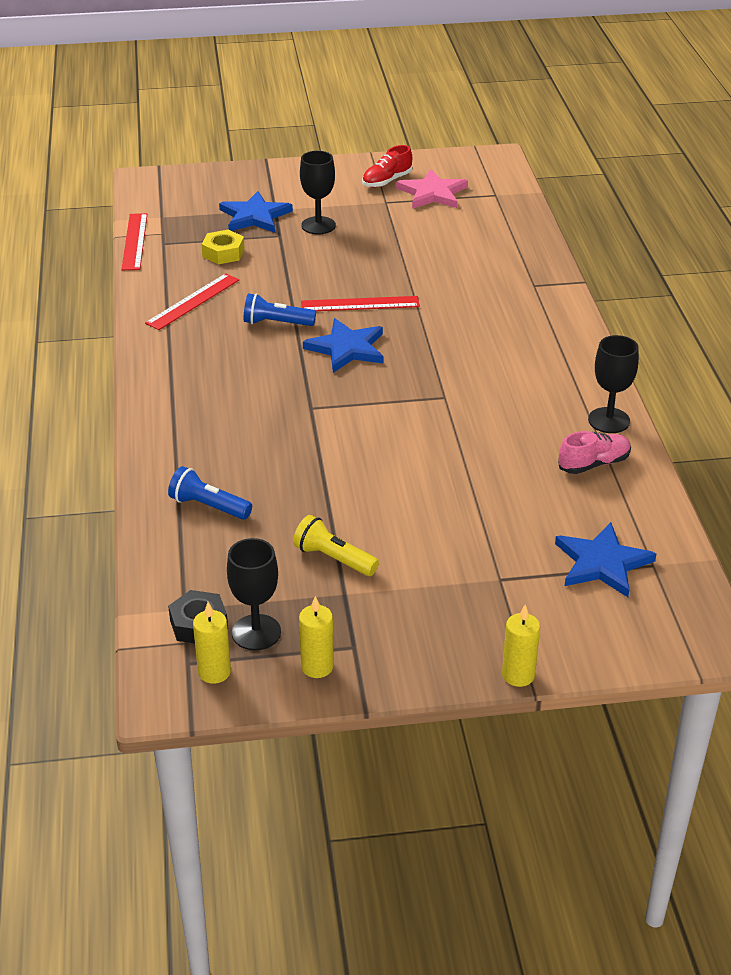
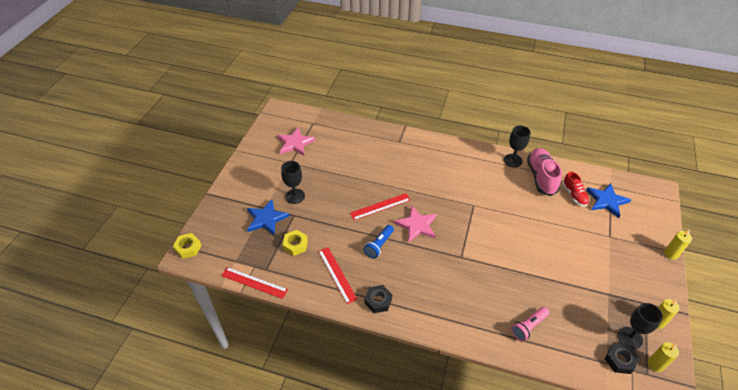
camera: 65 degrees left, 10 degrees up
blue flashlight [168,466,252,520] -> pink flashlight [511,307,549,341]
yellow flashlight [293,515,379,576] -> none
red ruler [301,296,420,311] -> red ruler turned 45 degrees clockwise [350,193,410,220]
blue star [303,318,383,373] -> pink star [394,206,437,243]
red shoe [362,145,413,188] -> red shoe moved to [562,172,589,207]
pink shoe [558,431,631,474] -> pink shoe [527,148,562,196], size x1.66
none -> yellow nut [173,233,201,259]
none -> black nut [365,285,392,313]

